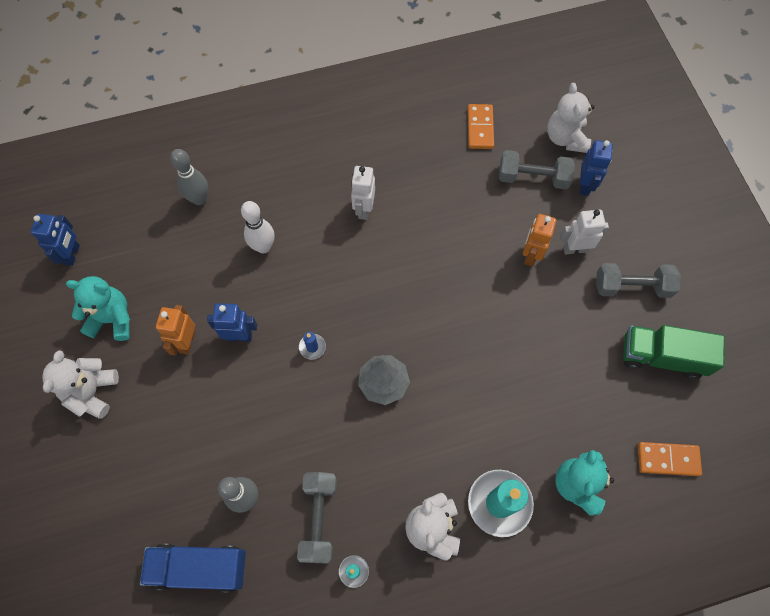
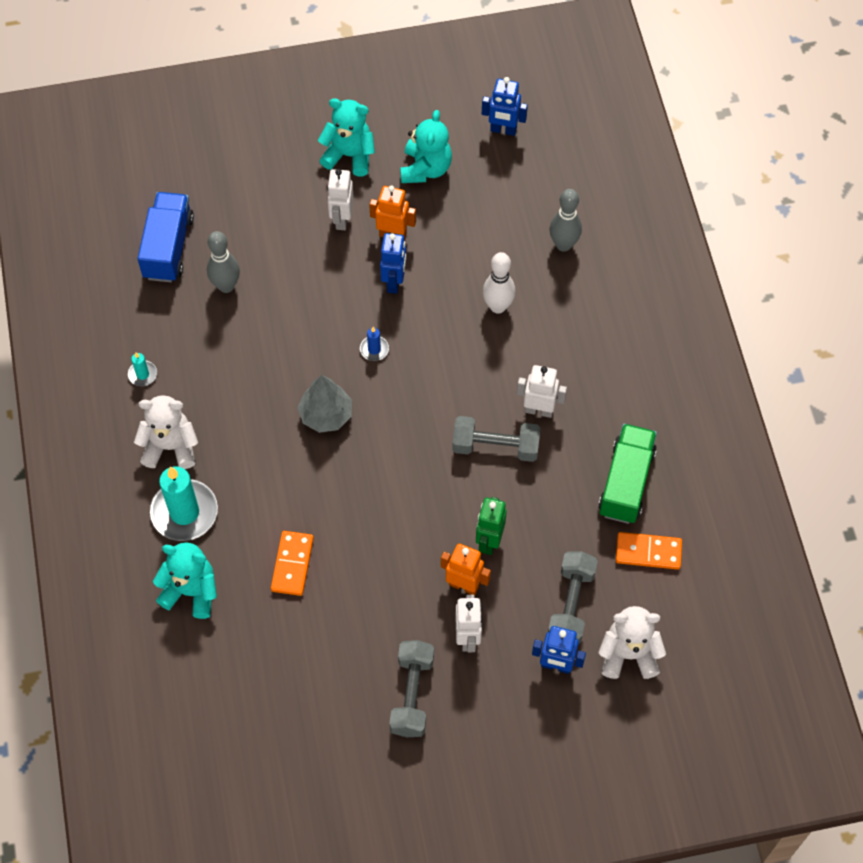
camera: 95 degrees right, 5 degrees down
white teddy bear [42,350,119,419] -> turquoise teddy bear [318,98,375,177]
grey dumbbell [297,472,337,564] -> grey dumbbell moved to [452,416,540,462]
green truck [623,325,725,379] -> green truck moved to [598,424,657,524]
orange domino [638,442,702,476] -> orange domino moved to [271,531,314,596]
none -> white robot [327,169,354,230]
none -> green robot [476,497,507,555]

